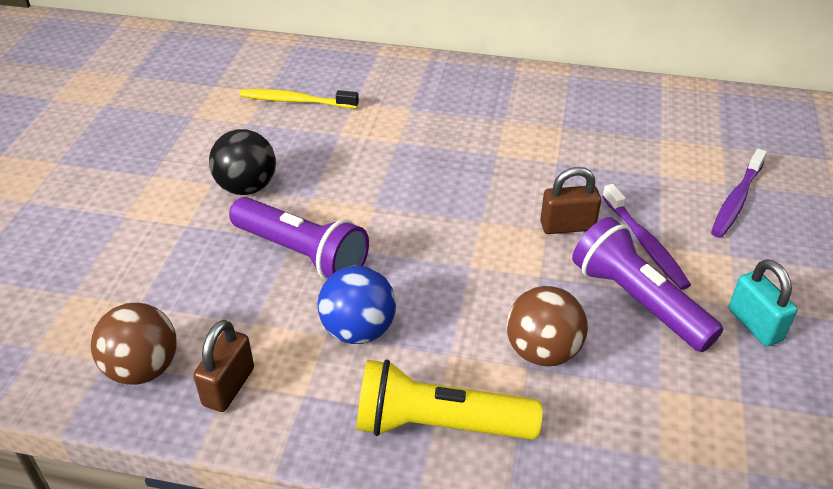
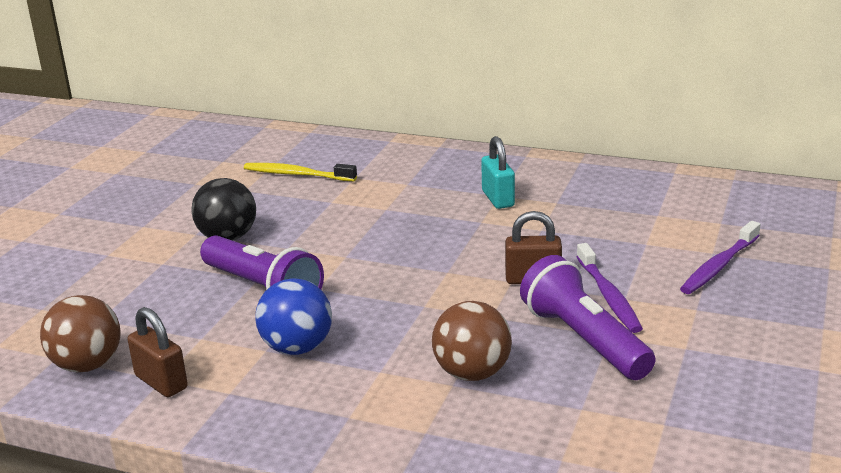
camera: 10 degrees right, 15 degrees down
brown padlock [193,320,254,412] -> brown padlock turned 75 degrees counterclockwise [127,307,188,397]
yellow flashlight [357,359,543,440] -> none
turquoise padlock [729,259,797,347] -> turquoise padlock moved to [481,136,515,209]

